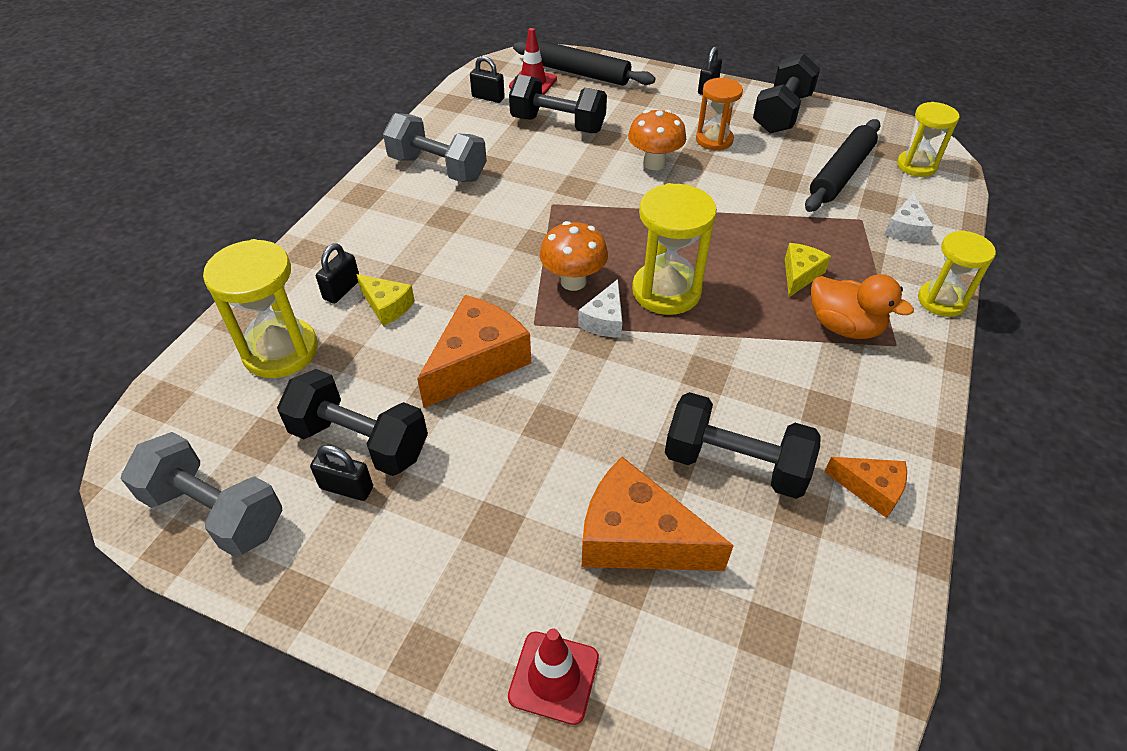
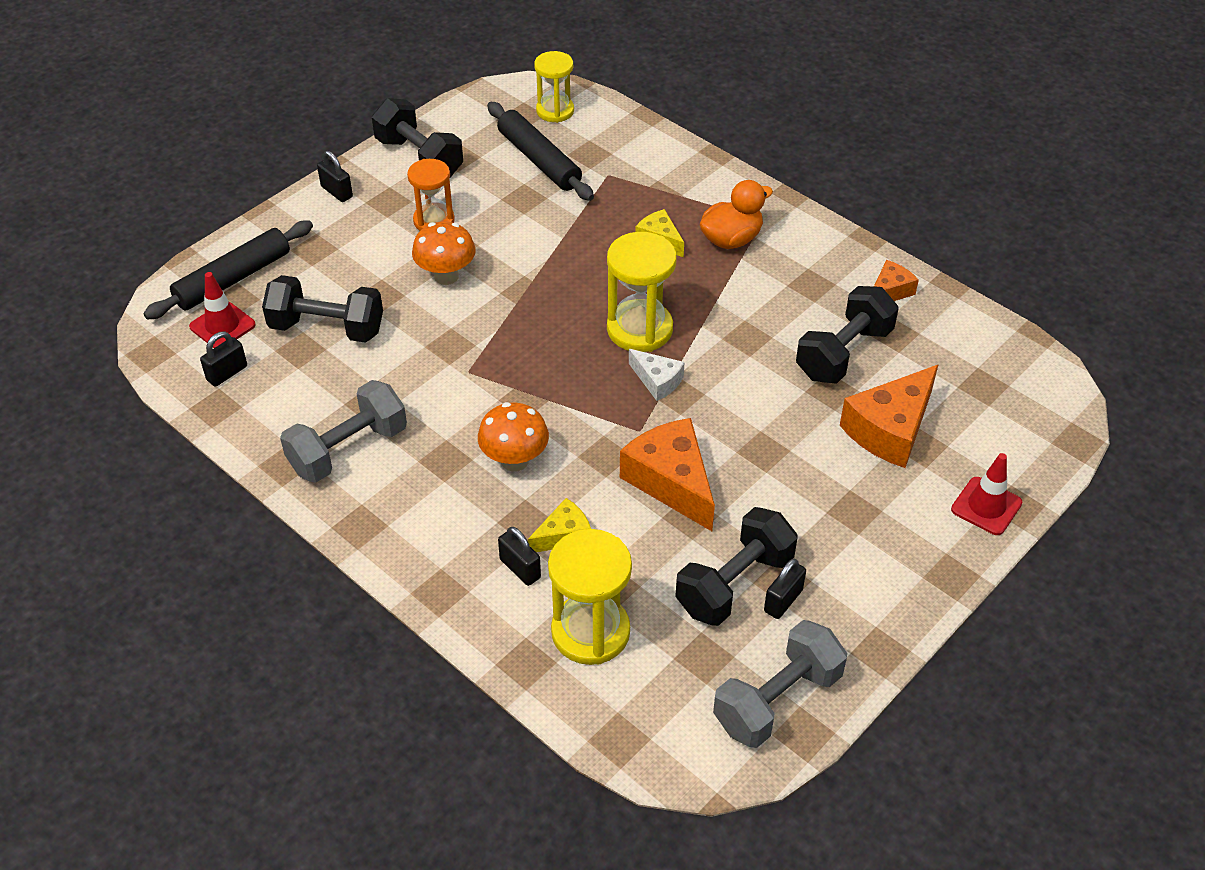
camera: 70 degrees left, 0 degrees up
black dumbbell [509,74,607,133] -> black dumbbell turned 60 degrees clockwise [262,275,383,343]
orange mushroom [539,221,608,291] -> orange mushroom moved to [478,402,549,472]
white cheese [884,193,934,243] -> none
yellow hourglass [918,230,996,317] -> none

